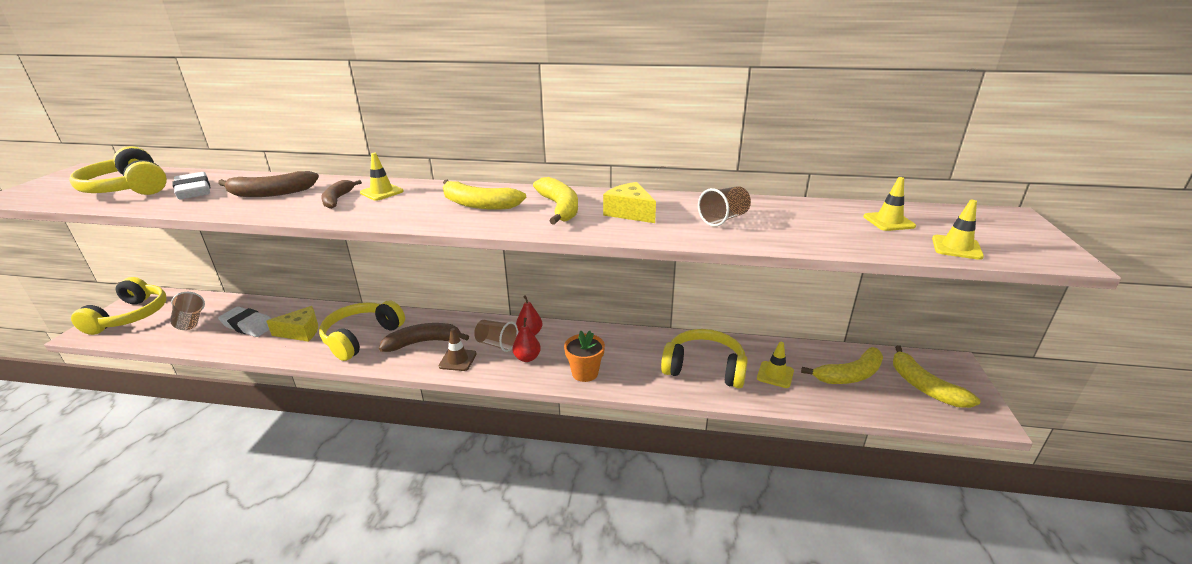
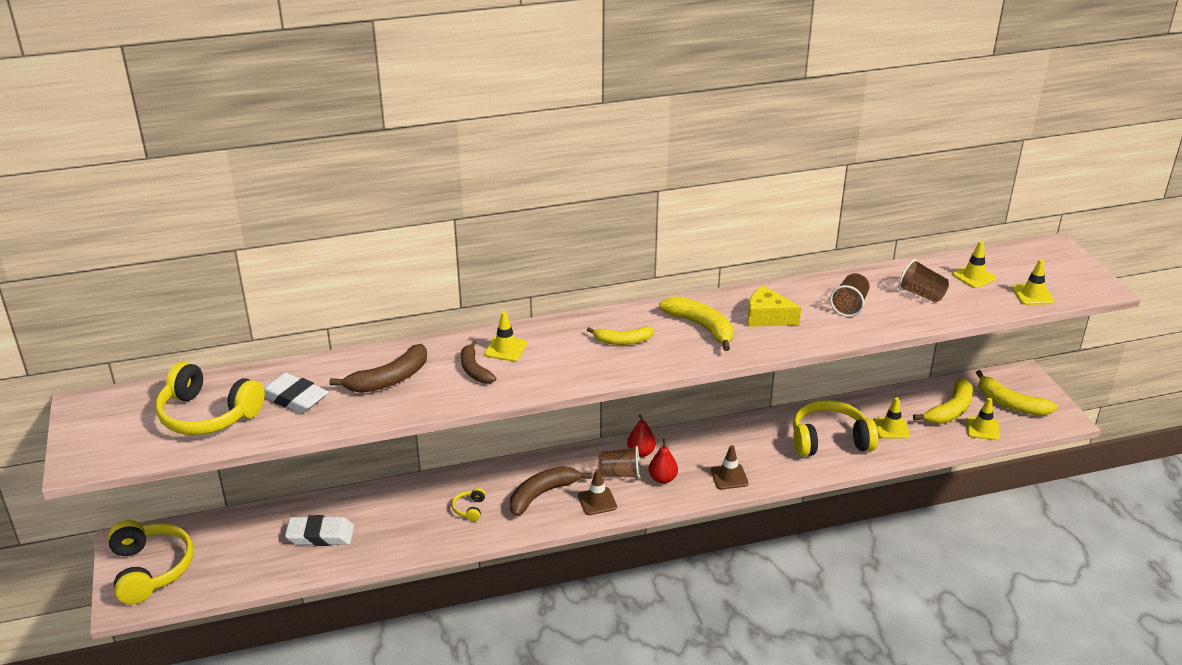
camera: 25 degrees left, 5 degrees up
brown cup [170,292,205,330] -> brown cup moved to [899,259,949,303]
yellow cheese [267,306,318,342] -> none
yellow headphones [319,300,405,361] -> yellow headphones [452,488,486,521], size x0.42
yellow banana [443,180,526,210] -> yellow banana [587,326,654,345], size x0.66
orange flower pot [564,331,605,382] -> brown traffic cone [711,445,749,490]
none -> yellow traffic cone [966,398,1000,440]

